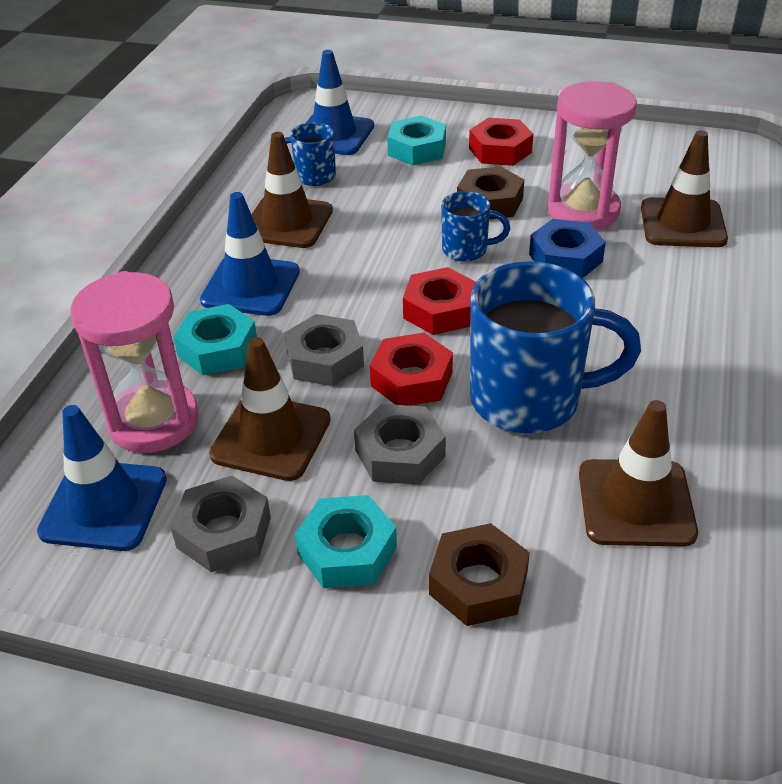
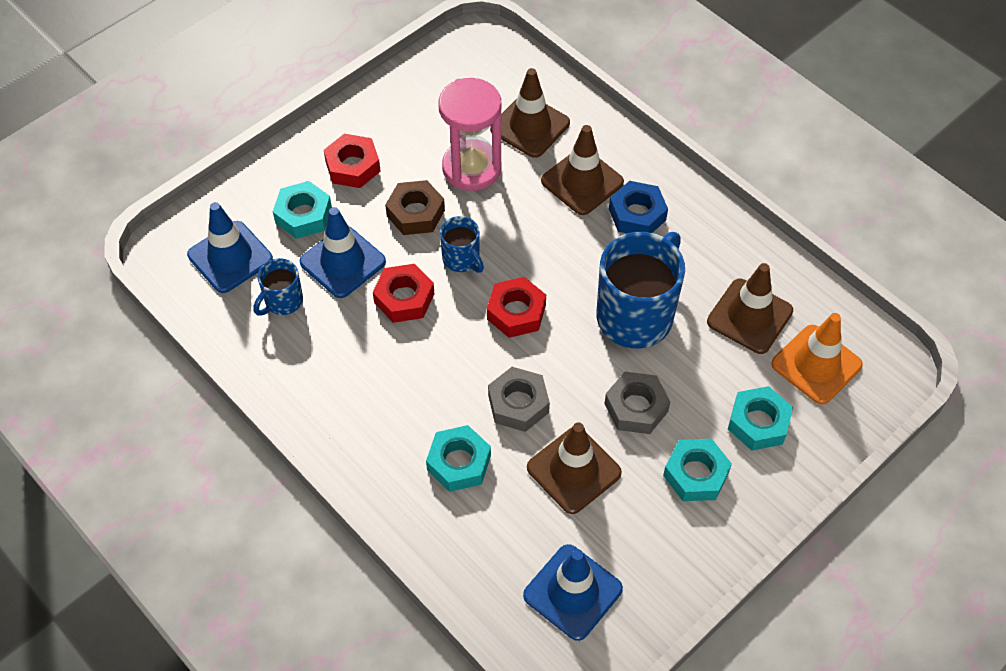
camera: 60 degrees left, 15 degrees up
pink hourglass [70,271,199,453] -> none
grey nut [171,476,271,572] -> none
blue traffic cone [200,192,300,316] -> blue traffic cone moved to [300,207,386,298]
brown traffic cone [251,132,333,248] -> brown traffic cone moved to [541,125,624,215]
red nut [370,333,453,406] -> red nut moved to [373,264,434,323]
brown nut [429,523,530,626] -> turquoise nut [728,386,793,451]
blue mug [441,191,510,262] -> blue mug turned 105 degrees clockwise [440,216,484,273]
blue nut [529,219,606,278] -> blue nut moved to [609,181,668,233]
none -> orange traffic cone [771,313,863,404]

